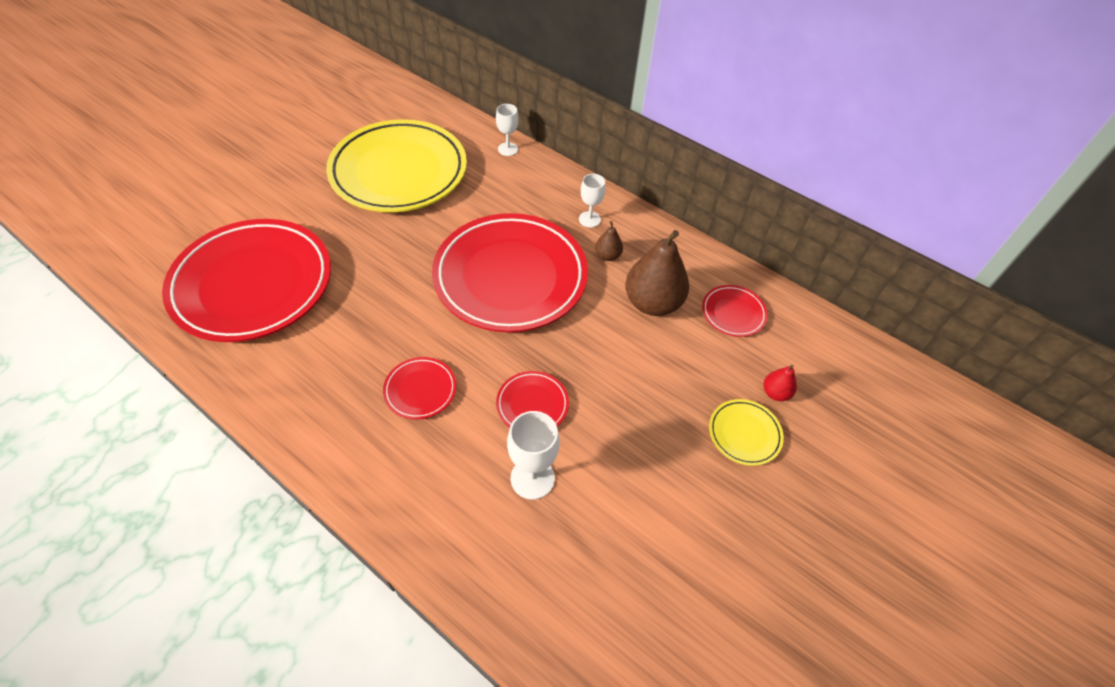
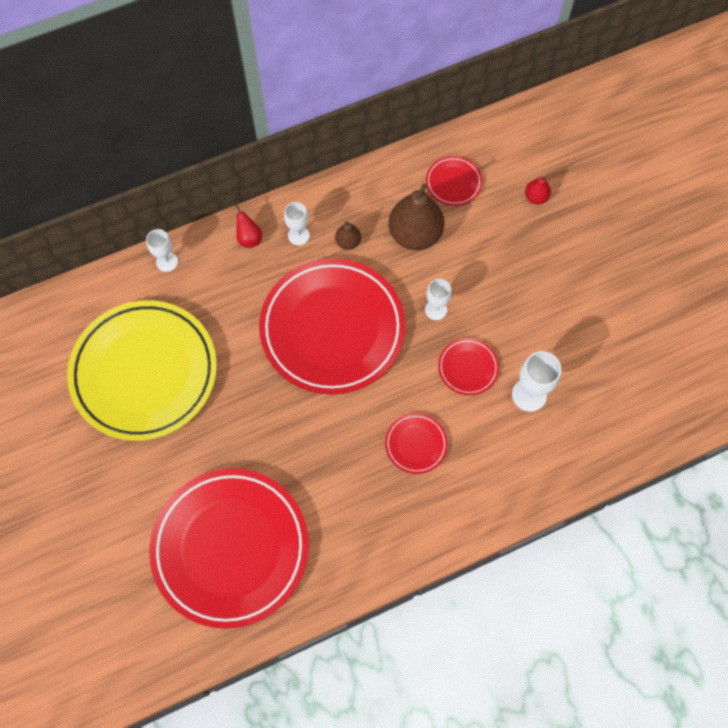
camera: 60 degrees left, 15 degrees up
yellow plate [709,399,784,466] -> none
none -> red pear [236,205,262,248]
none -> white goblet [425,279,452,320]

